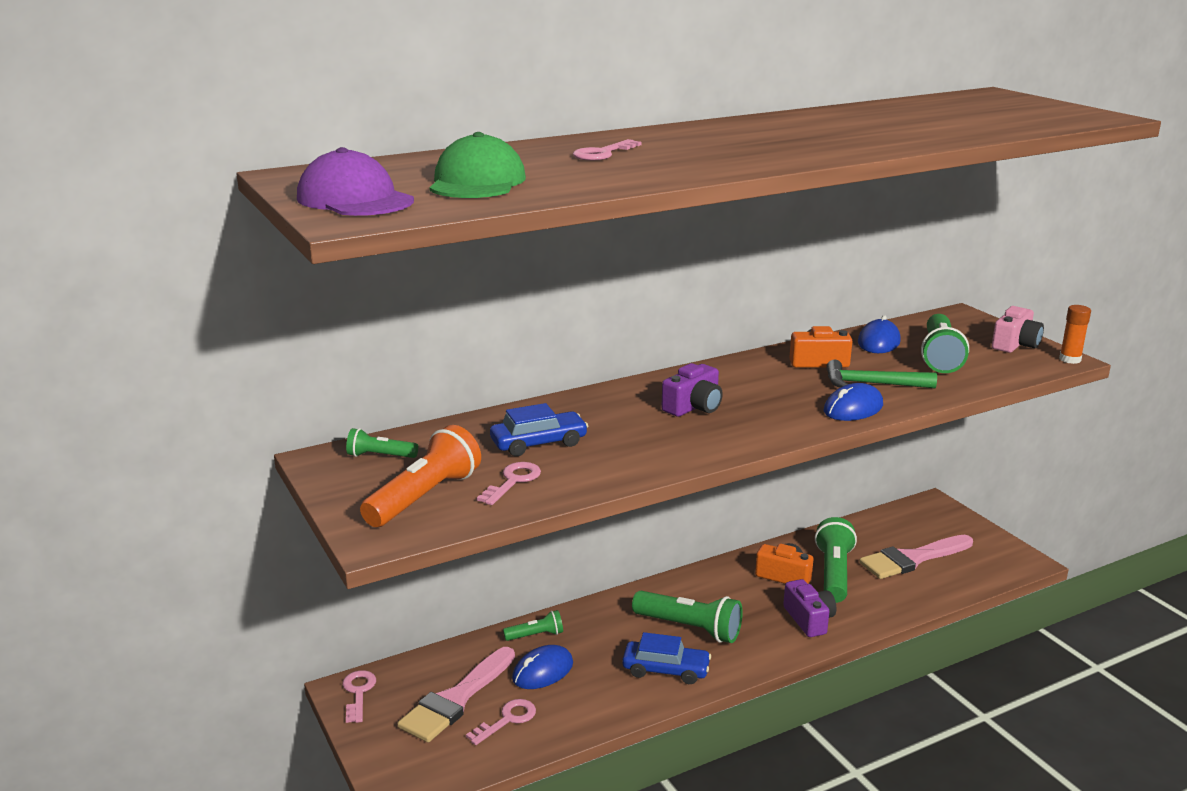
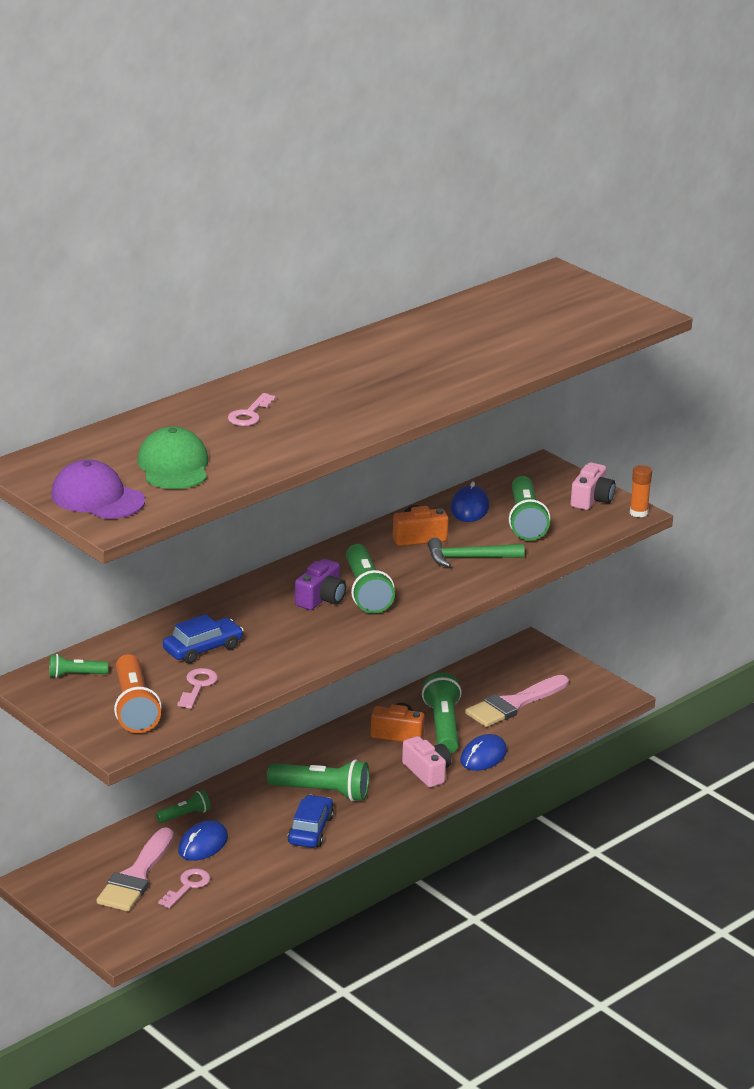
camera: 15 degrees left, 5 degrees up
pink key [343,670,376,723] -> none
orange flashlight [360,425,481,527] -> orange flashlight turned 150 degrees clockwise [114,654,162,733]
blue car [622,632,711,684] -> blue car turned 75 degrees counterclockwise [288,795,334,848]
purple camera [783,579,836,637] -> pink camera [402,736,451,787]
blue mouse [824,383,883,421] -> blue mouse moved to [460,734,507,771]
none -> green flashlight [346,544,395,614]

